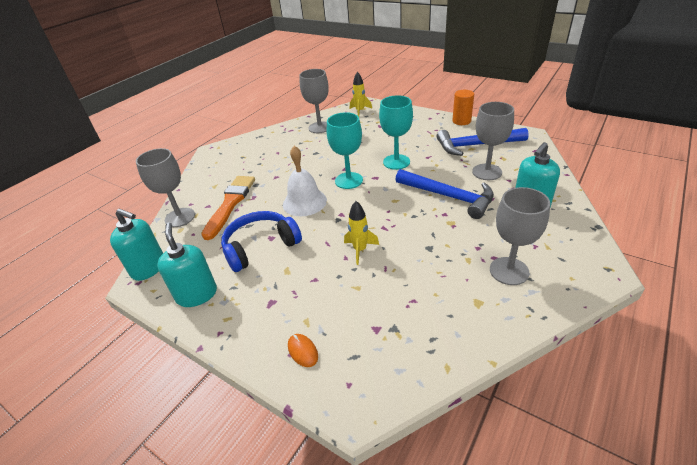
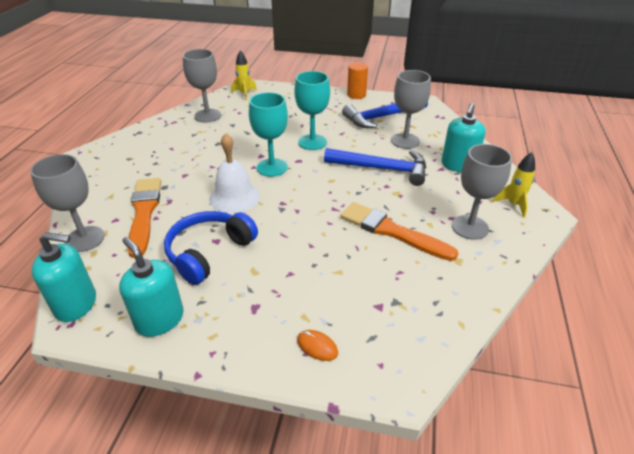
camera: 25 degrees left, 0 degrees up
yellow rocket [344,201,379,265] -> yellow rocket moved to [493,152,535,218]
none -> orange brush [340,202,458,261]

